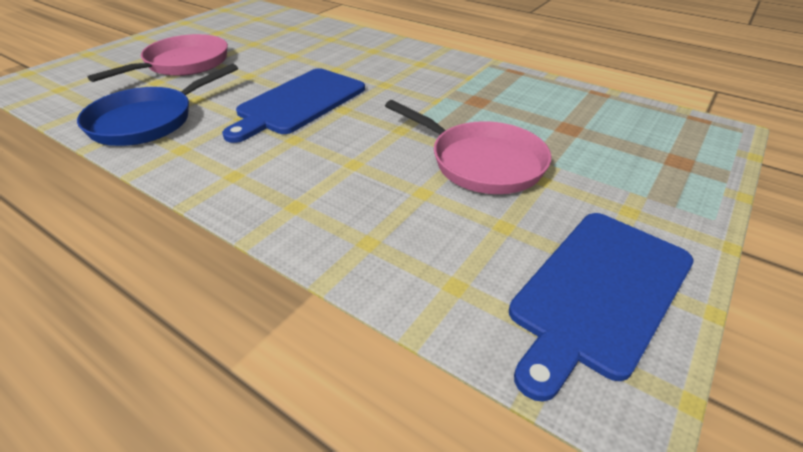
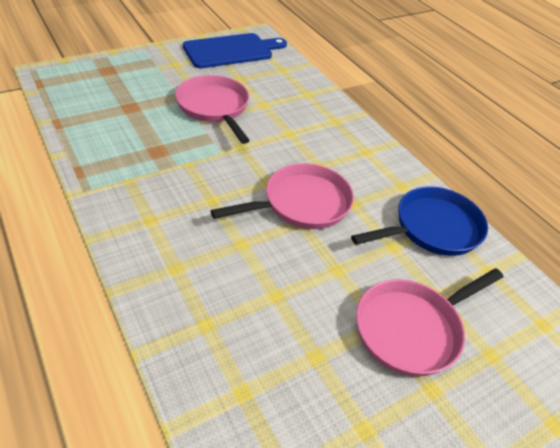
camera: 160 degrees left, 5 degrees up
blue cutting board [222,68,365,143] -> pink pan [211,163,354,229]

